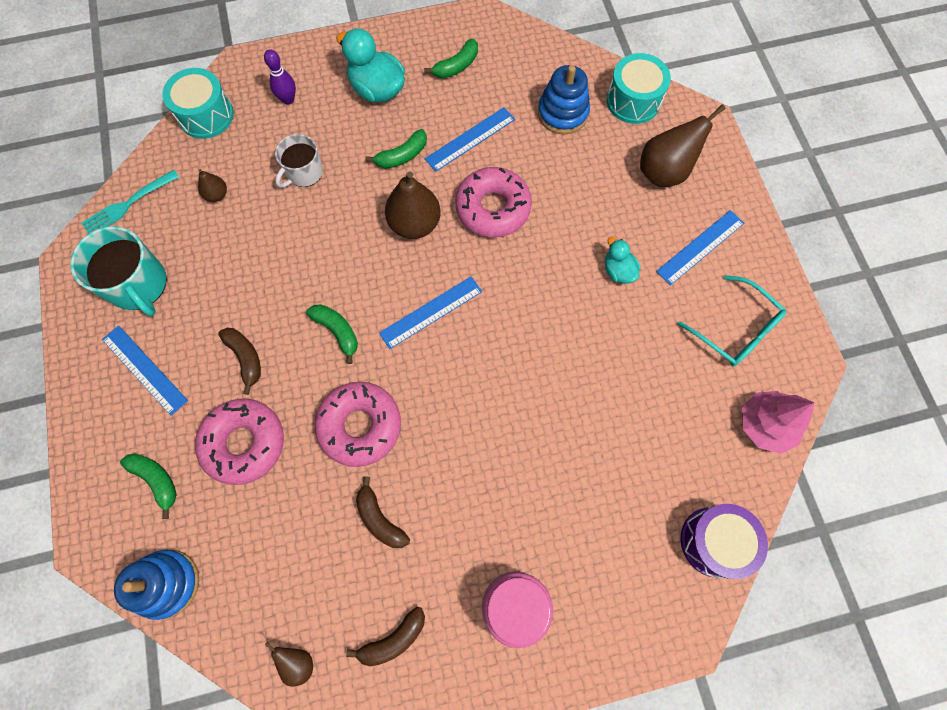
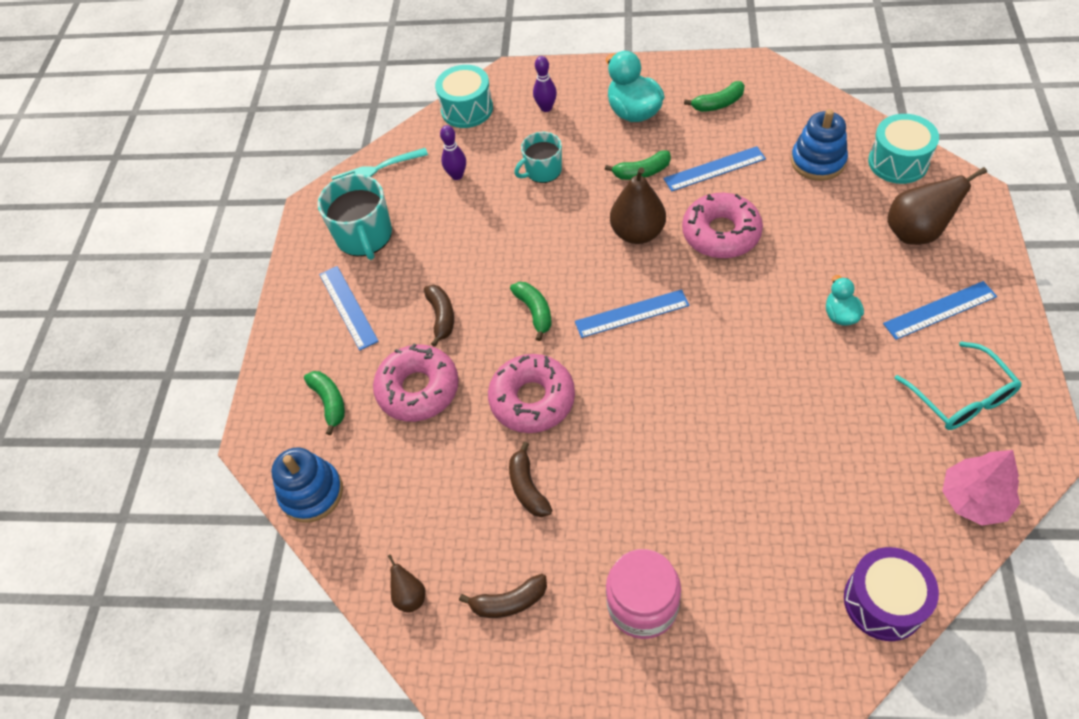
camera: 25 degrees right, 15 degrees down
brown pear [198,169,227,202] -> purple bowling pin [440,125,466,180]
white mug [275,134,323,188] -> turquoise mug [514,132,562,183]

